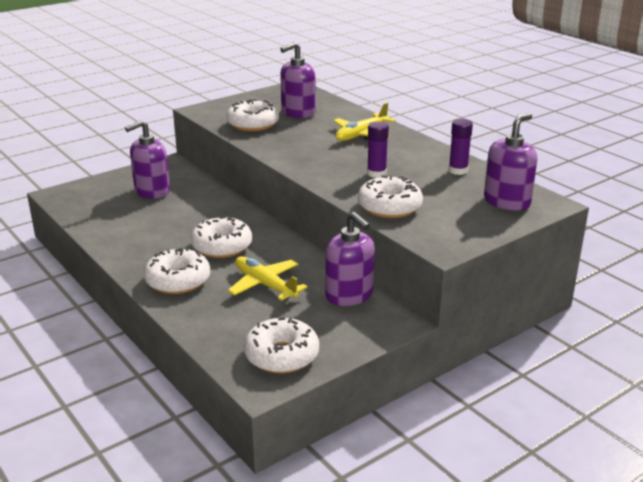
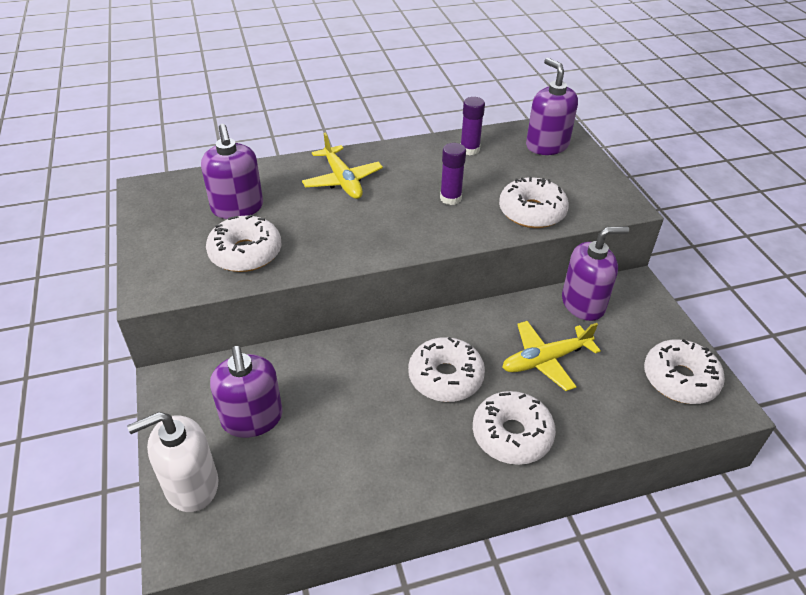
camera: 70 degrees left, 15 degrees up
none -> white soap dispenser [127,412,218,512]

